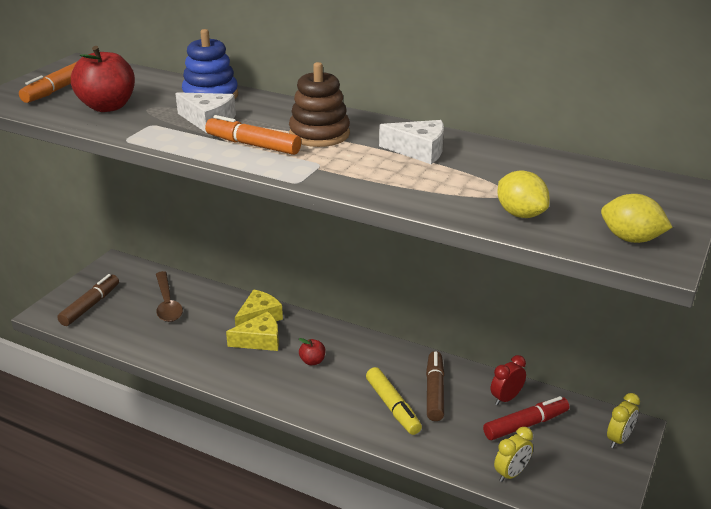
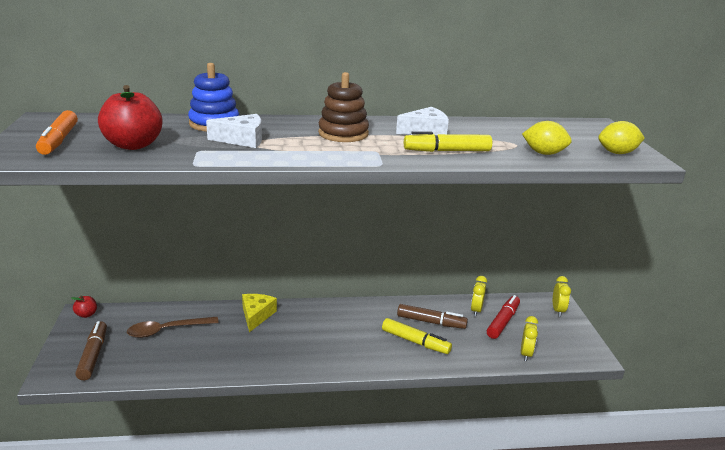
camera: 35 degrees left, 5 degrees down
brown spoon [156,271,183,322] -> brown spoon turned 120 degrees clockwise [127,317,219,338]
orange marker [205,115,301,155] -> none
yellow cheese [226,311,279,351] -> none
red apple [299,338,325,365] -> red apple moved to [71,296,97,318]
brown marker [426,351,445,421] -> brown marker turned 135 degrees clockwise [397,304,468,329]
red clock [491,355,526,405] -> yellow clock [471,276,487,316]
none -> yellow marker [404,131,492,152]

